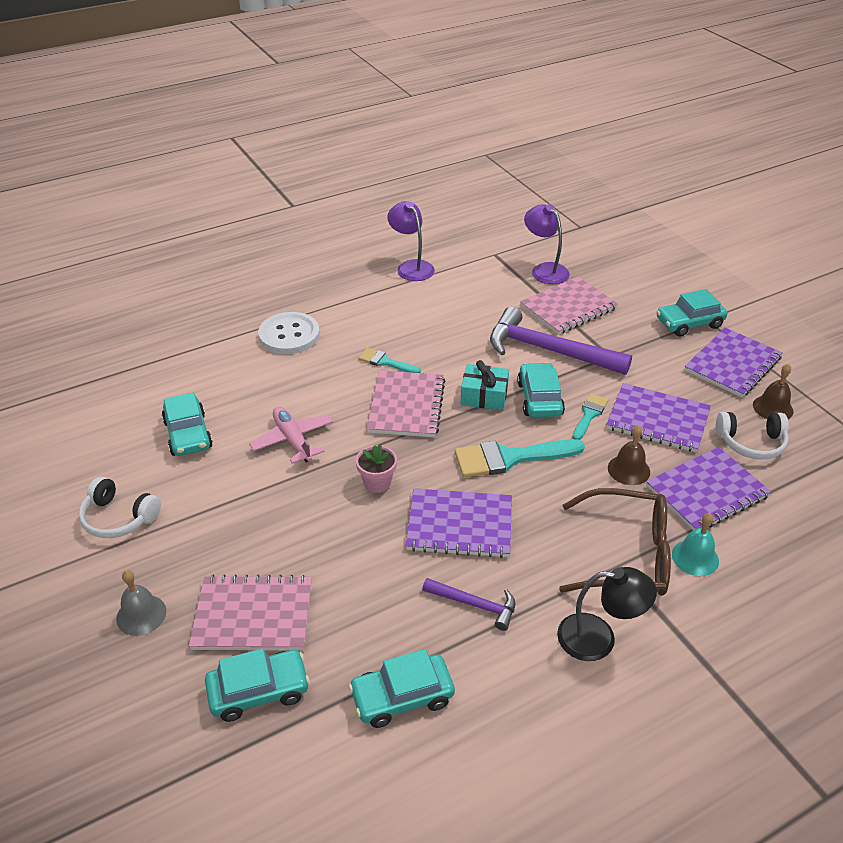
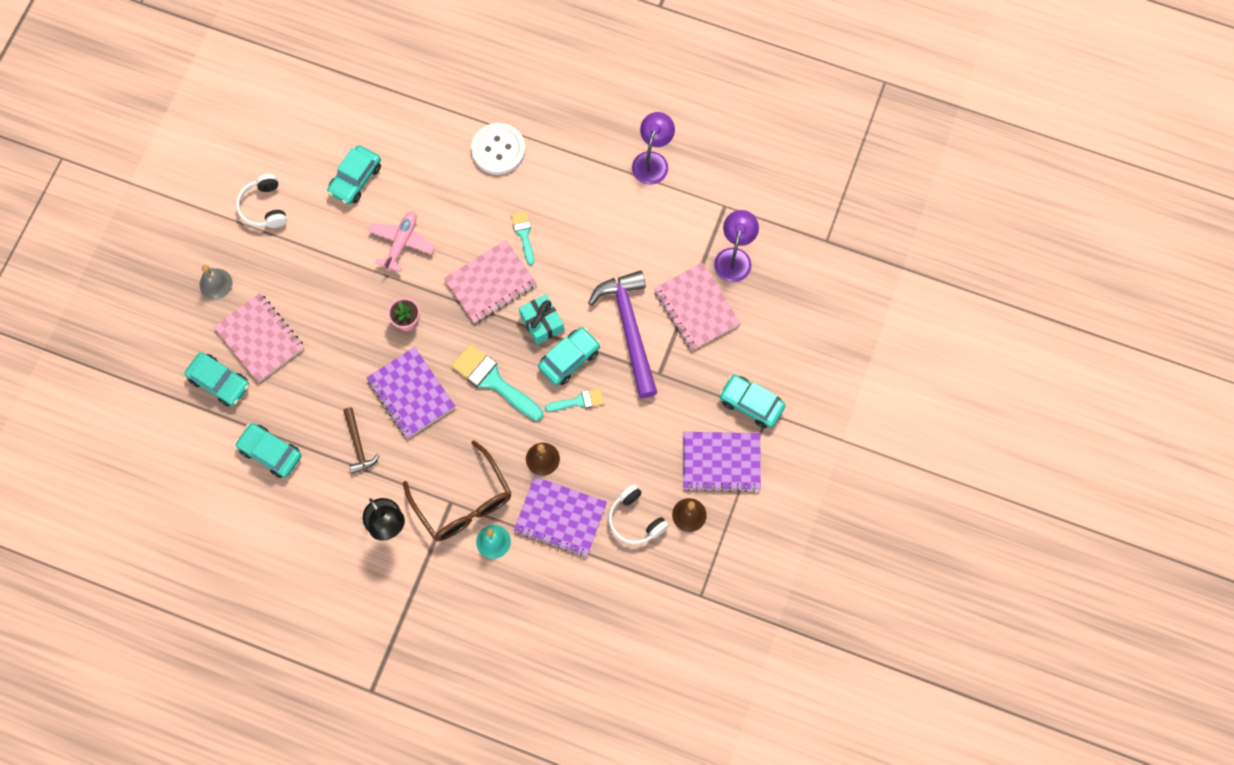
camera: 50 degrees right, 30 degrees up
purple hammer [422,578,515,631] -> brown hammer [343,407,379,474]
pink notebook [520,276,618,335] -> pink notebook turned 45 degrees clockwise [654,262,741,350]
purple notebook [606,383,711,453] -> none

